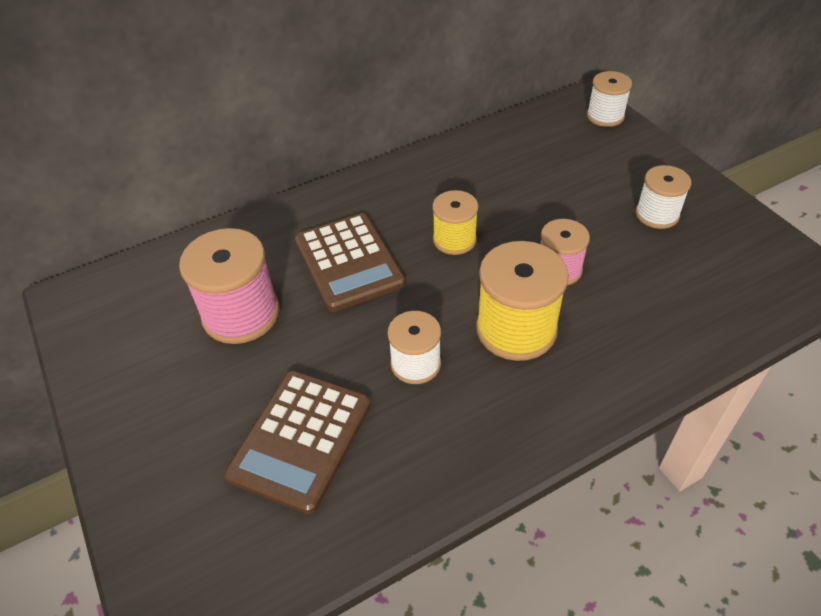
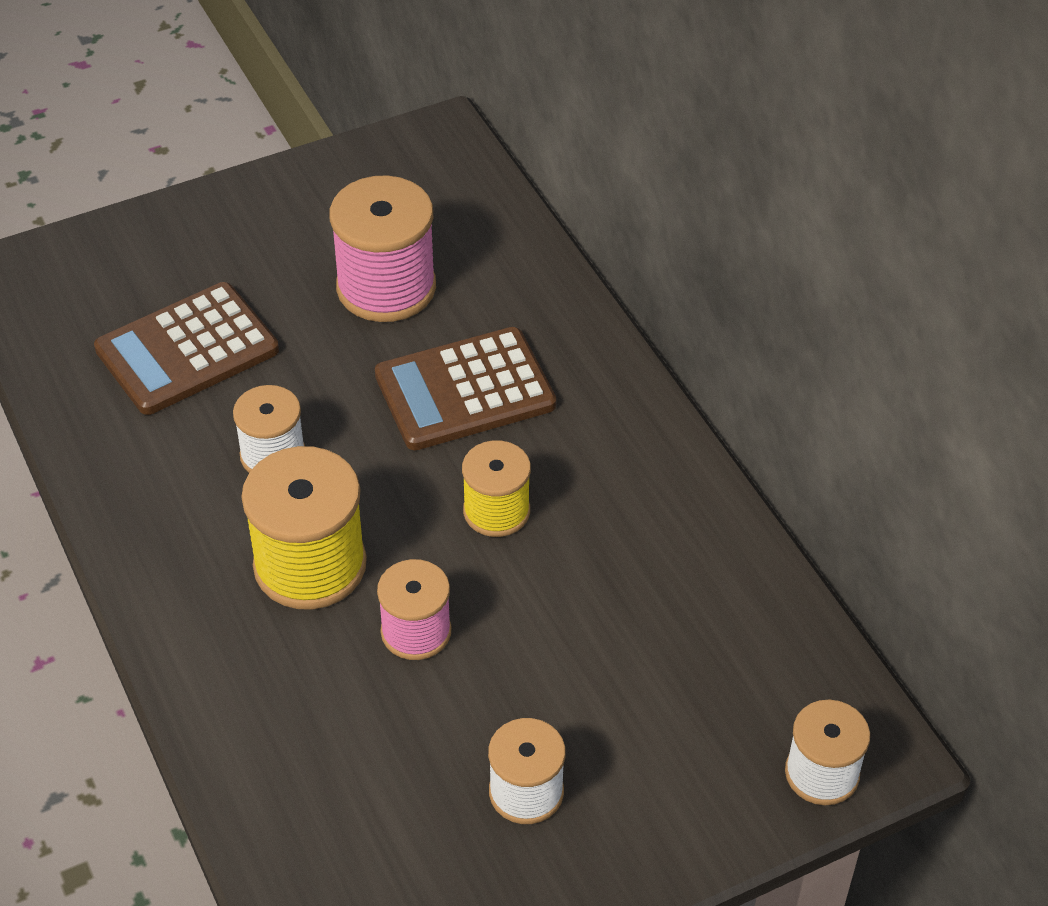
camera: 90 degrees right, 0 degrees up
brown calculator [224,371,371,514] -> brown calculator turned 60 degrees counterclockwise [94,282,279,415]

